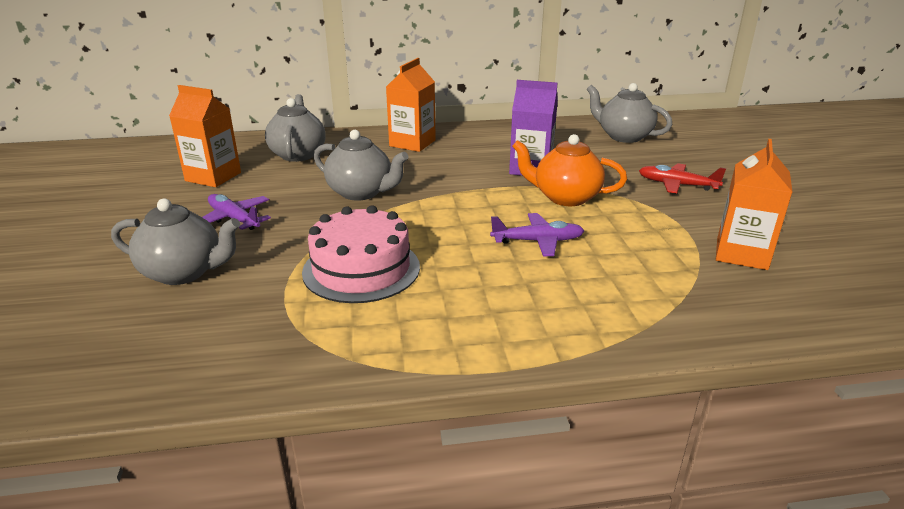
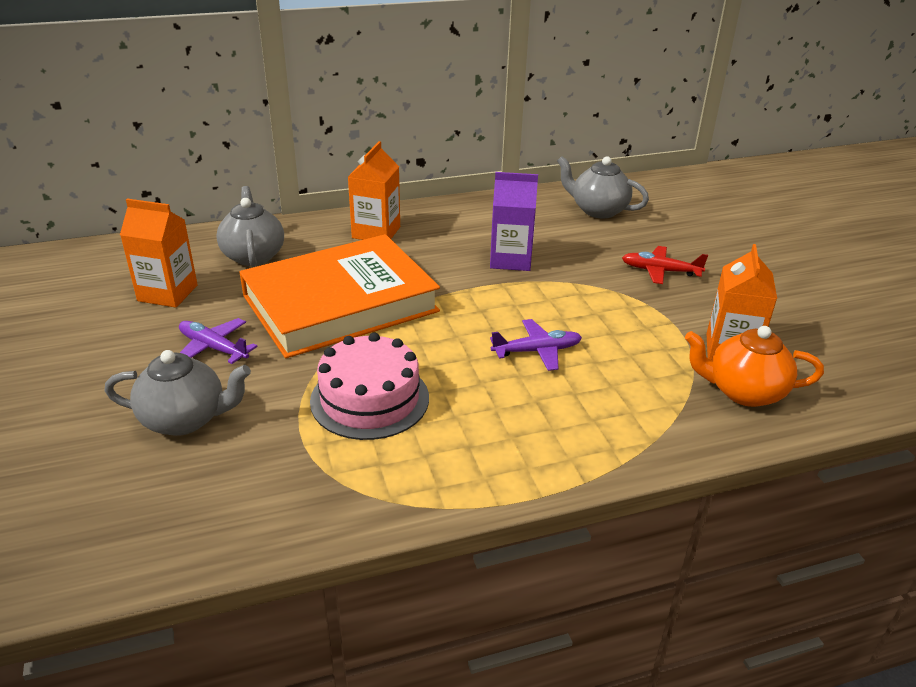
camera: 10 degrees left, 5 degrees up
grey teapot [314,130,409,201] -> orange book [239,234,440,358]
orange teapot [512,134,627,206] -> orange teapot moved to [685,326,824,407]

